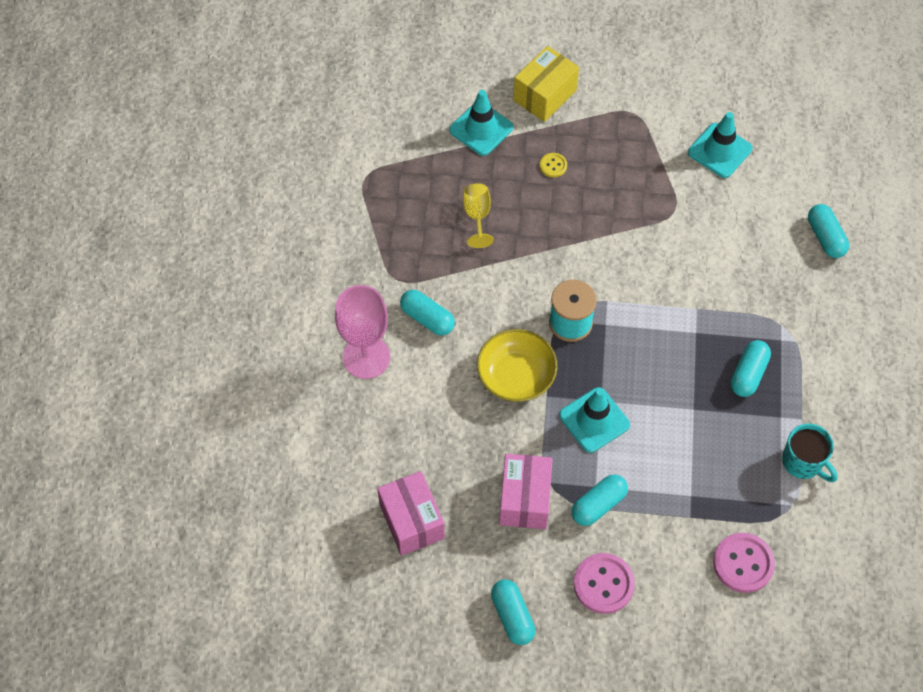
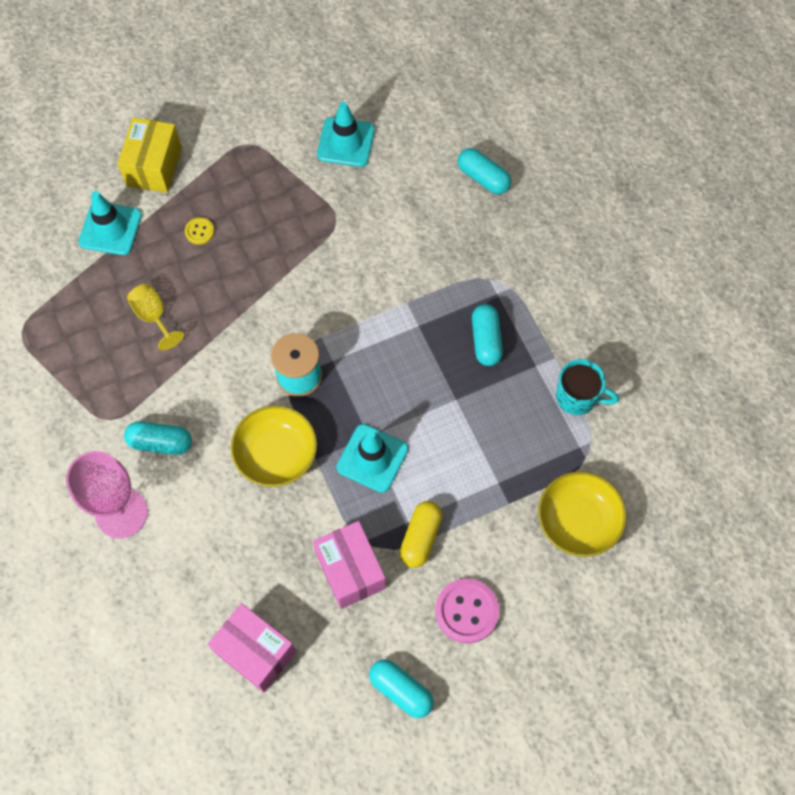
camera: 30 degrees left, 5 degrees up
turquoise capsule [571,474,628,526] -> yellow capsule [399,501,442,568]
pink button [713,533,775,593] -> yellow bowl [538,472,627,557]

